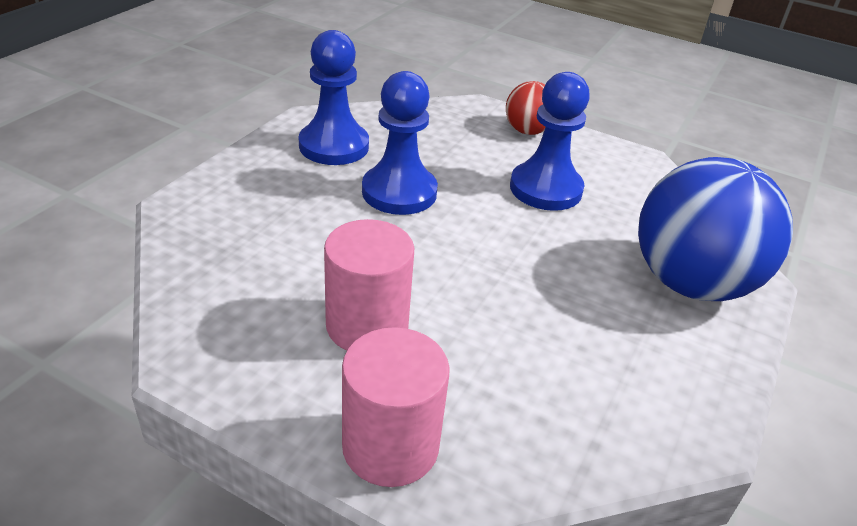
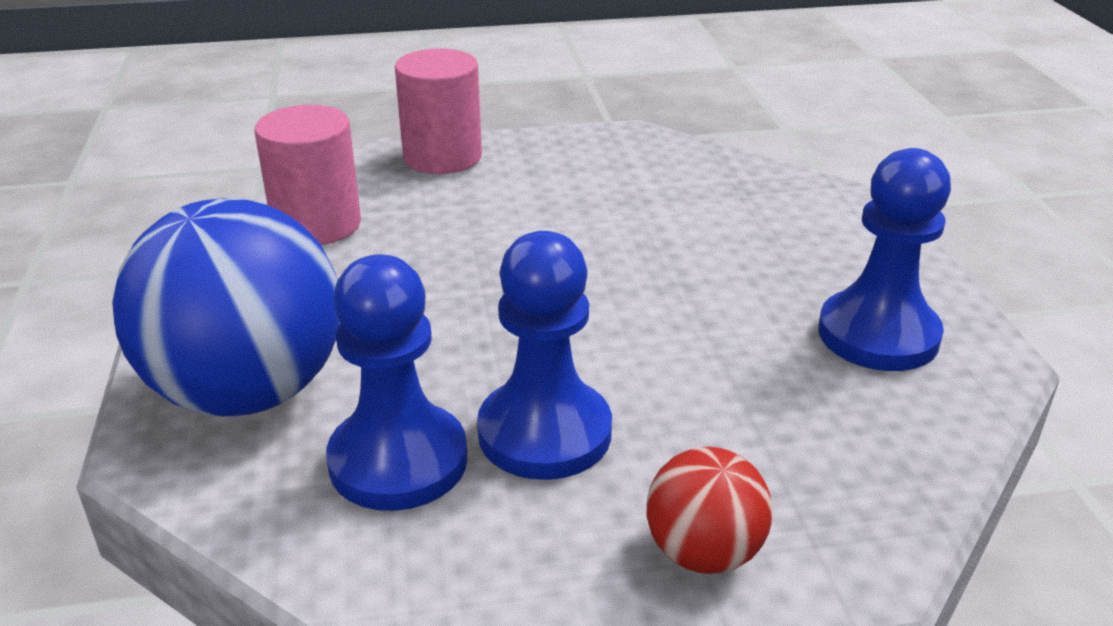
camera: 145 degrees right, 5 degrees down
pink cylinder [324,219,414,350] -> pink cylinder moved to [254,105,361,245]
blue pawn [362,71,438,215] -> blue pawn moved to [326,254,468,511]

